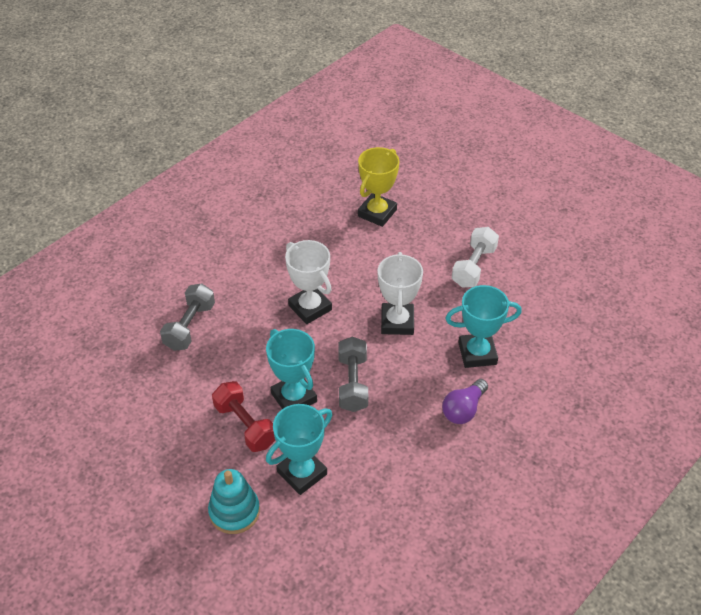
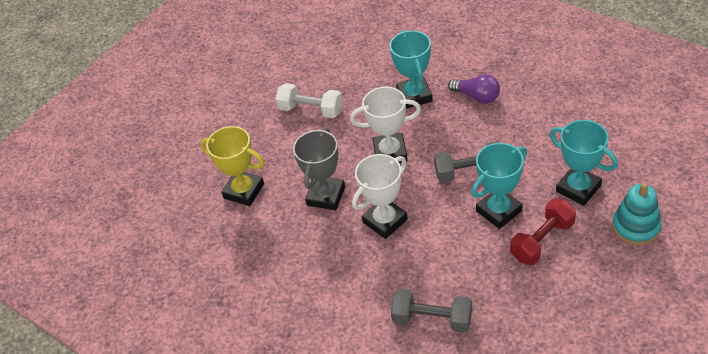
camera: 90 degrees left, 0 degrees up
none -> grey trophy [293,128,345,210]

